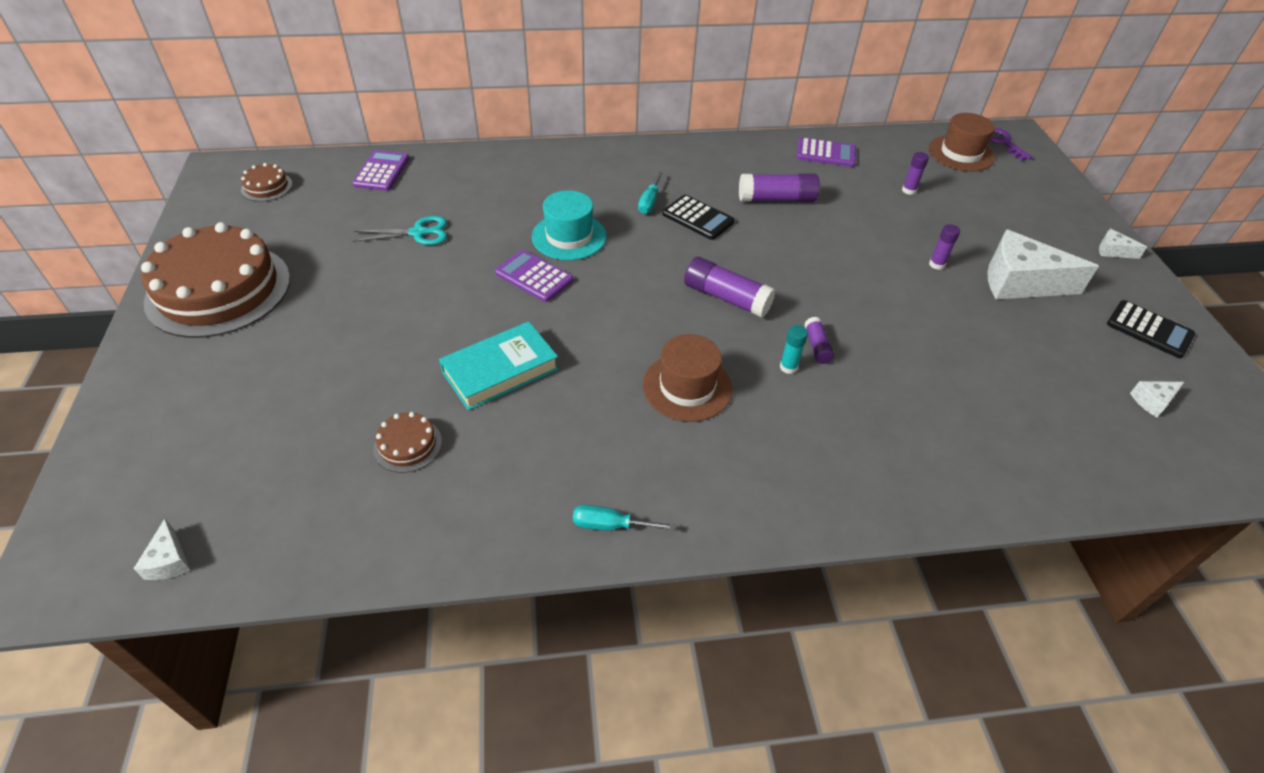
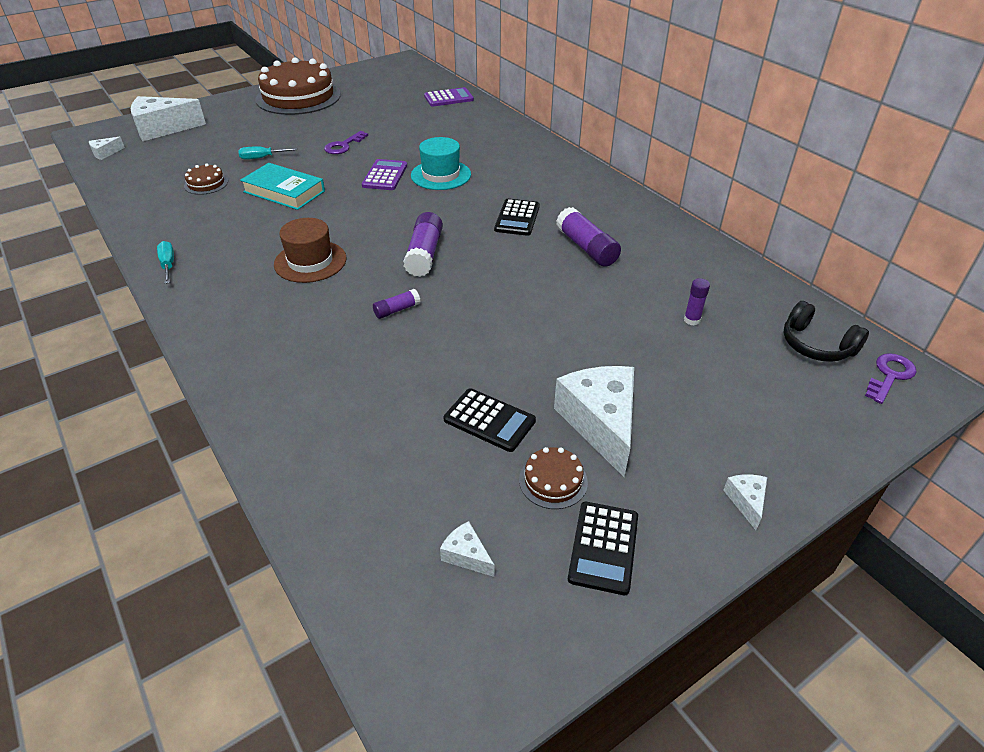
camera: 65 degrees right, 5 degrees down
brown cake [241,163,293,202] -> brown cake moved to [519,447,588,509]
turquoise scissors [353,216,447,245] -> none
turquoise screwdriver [638,172,663,214] -> turquoise screwdriver moved to [238,146,297,160]
turquoise glue stick [780,325,808,374] -> none
purple calculator [796,137,856,167] -> none
brown hat [929,113,995,171] -> black headphones [783,301,869,362]
purple glue stick [929,224,960,270] -> none
none -> white cheese [131,96,206,141]
none -> purple key [324,131,368,154]
none -> black calculator [444,388,536,452]

